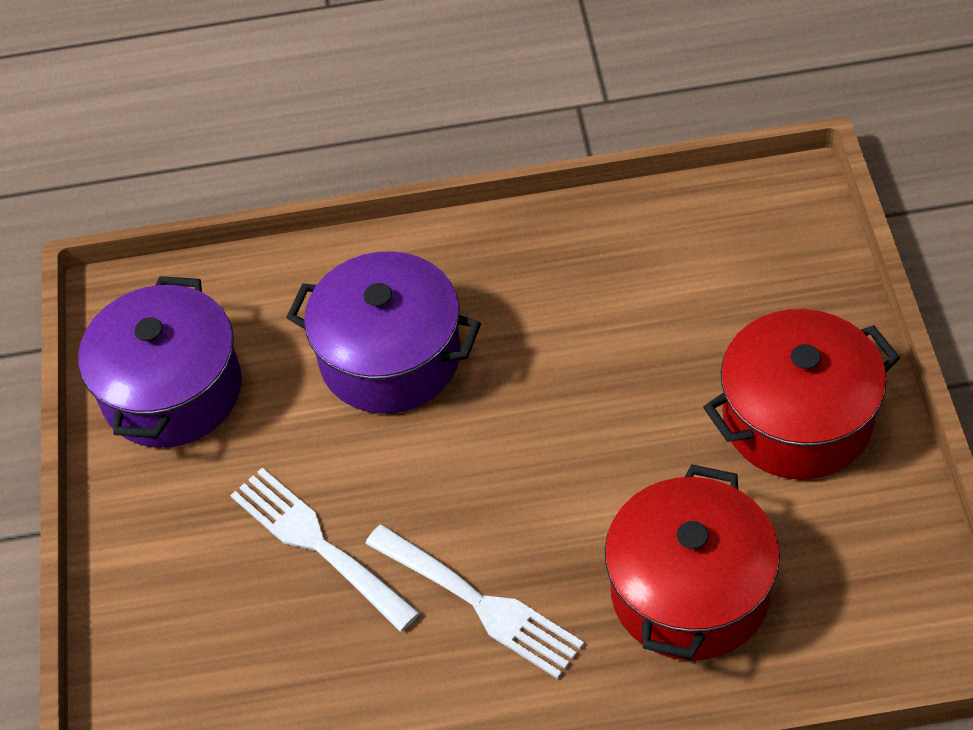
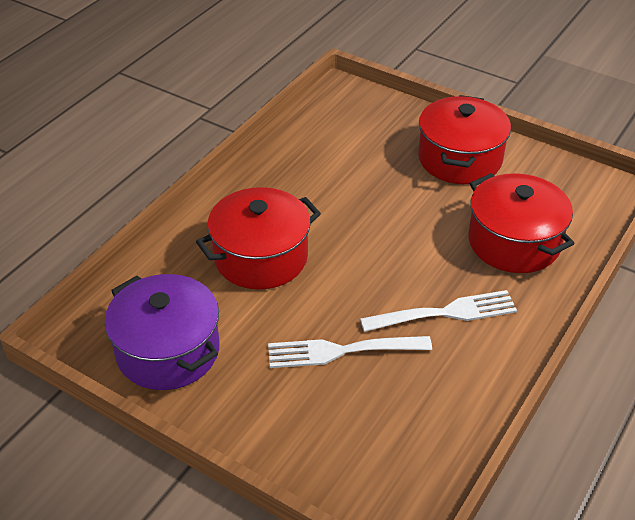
camera: 55 degrees left, 10 degrees down
purple pot [286,251,481,414] -> red pot [196,187,321,289]

